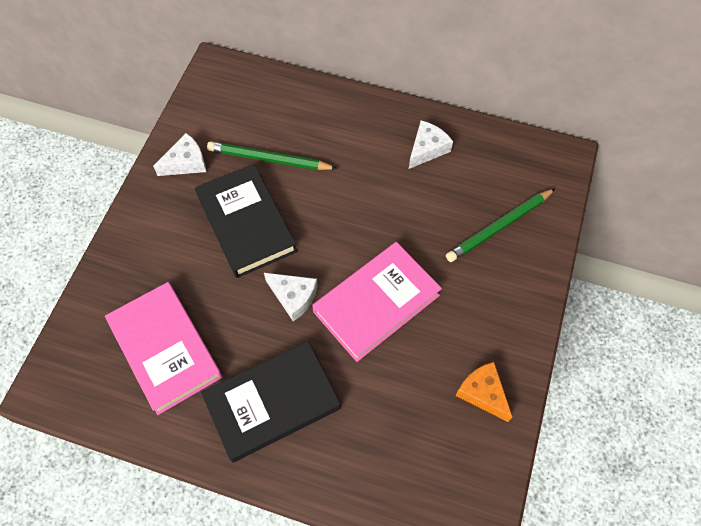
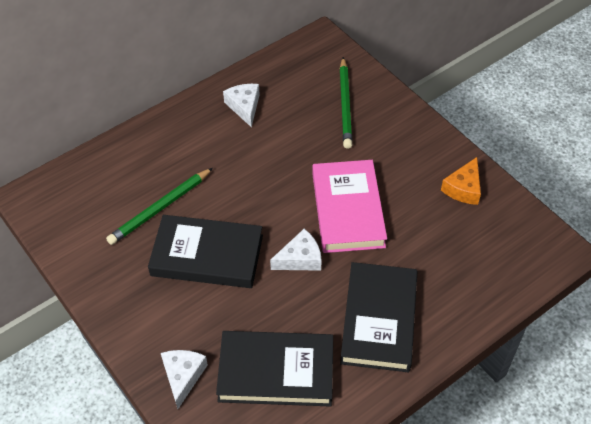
camera: 55 degrees left, 10 degrees down
pink book [105,282,222,415] -> black book [216,331,333,407]
white cheese [153,133,206,176] -> white cheese moved to [161,350,208,409]
orange cheese [456,362,512,422] -> orange cheese turned 60 degrees counterclockwise [441,157,481,205]

